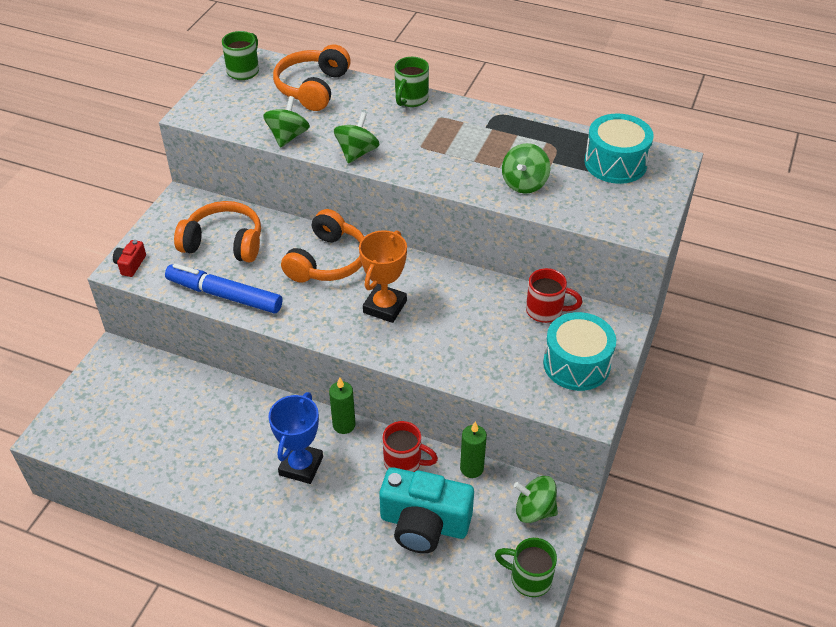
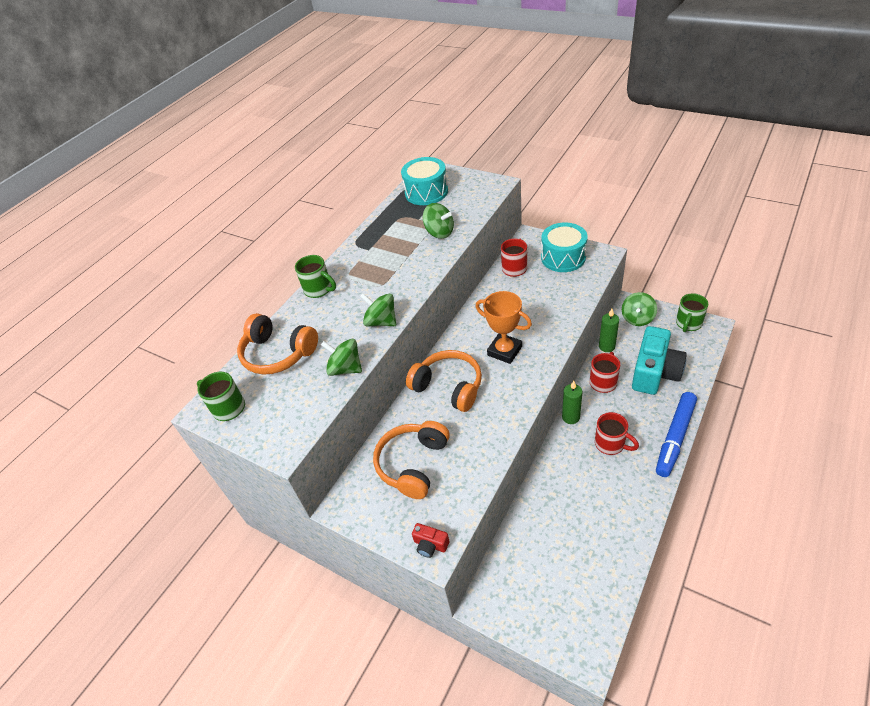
camera: 75 degrees left, 0 degrees up
blue marker [165,264,282,314] -> blue marker moved to [656,392,697,477]
blue trophy [268,392,323,484] -> red mug [595,412,639,455]

